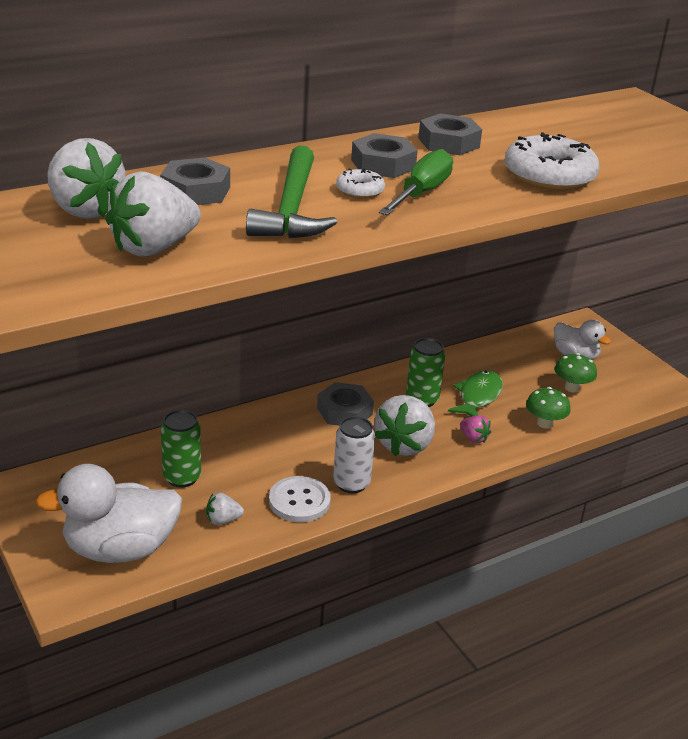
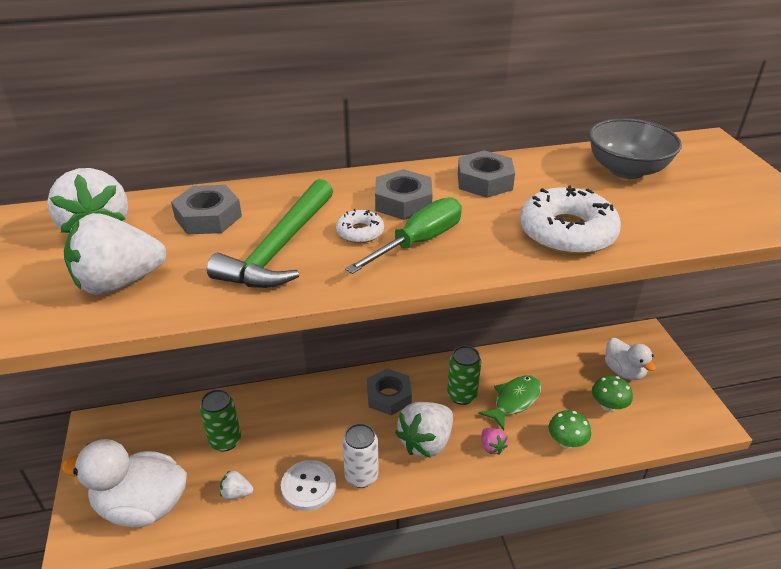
camera: 20 degrees right, 5 degrees up
none -> grey bowl [589,118,682,179]

